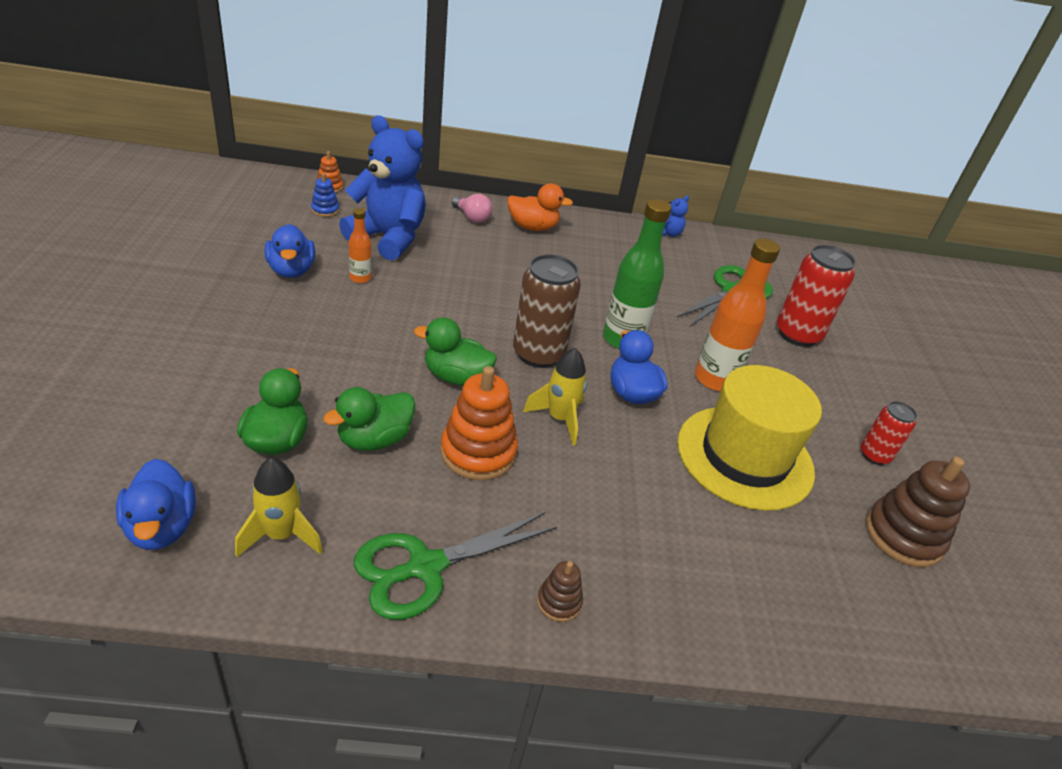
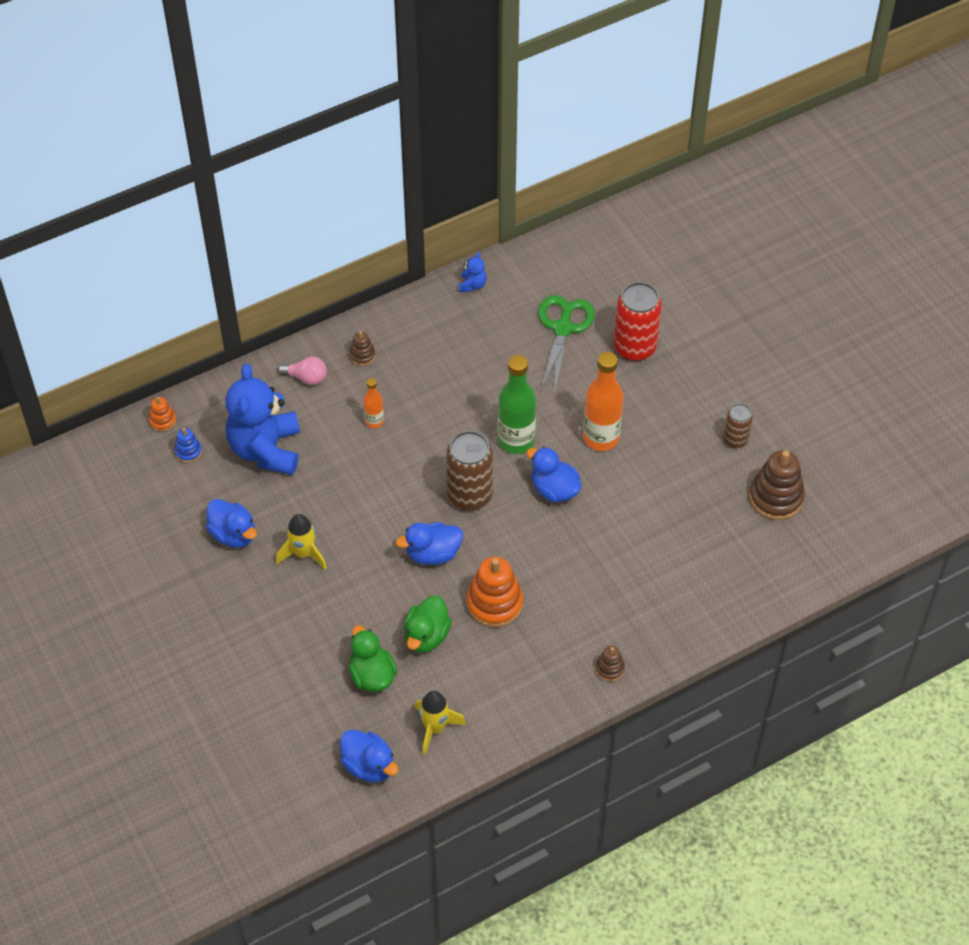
camera: 25 degrees left, 15 degrees up
blue teddy bear [339,115,426,260] -> blue teddy bear turned 90 degrees counterclockwise [225,364,300,475]
orange bottle [349,208,372,283] -> orange bottle moved to [363,378,384,428]
green scissors [354,512,557,620] -> none
green duck [414,317,497,385] -> blue duck [396,522,463,565]
orange duck [507,183,573,231] -> brown stacking toy [349,331,375,366]
yellow rocket [523,348,587,446] -> yellow rocket moved to [276,514,327,570]
yellow hat [677,365,822,511] -> none
red can [861,401,917,465] -> brown can [724,403,753,448]

